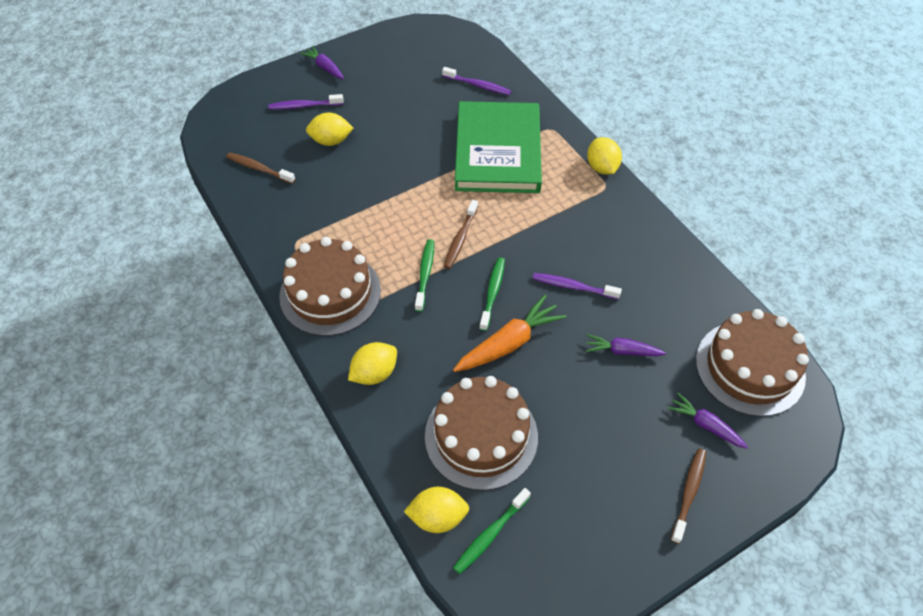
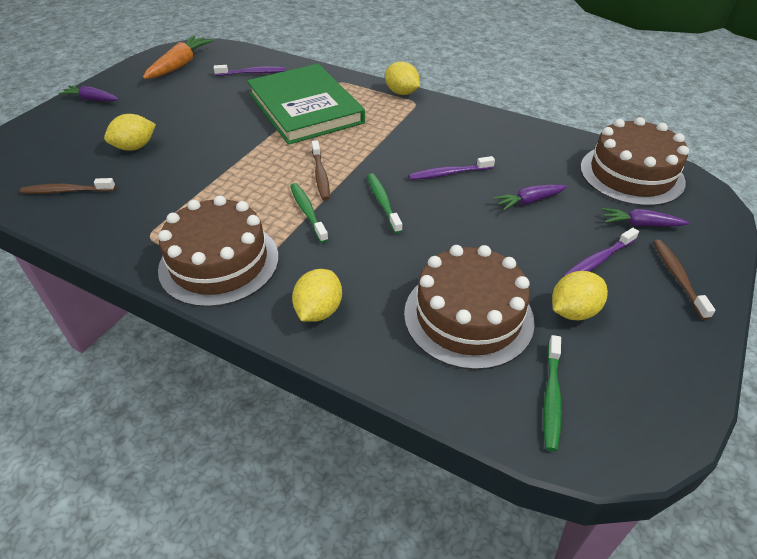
camera: 30 degrees left, 10 degrees down
purple toothbrush [269,94,344,110] -> purple toothbrush moved to [563,228,639,277]
yellow lemon [404,487,469,533] -> yellow lemon moved to [552,271,608,320]
orange carrot [453,295,566,372] -> orange carrot moved to [143,36,214,79]

